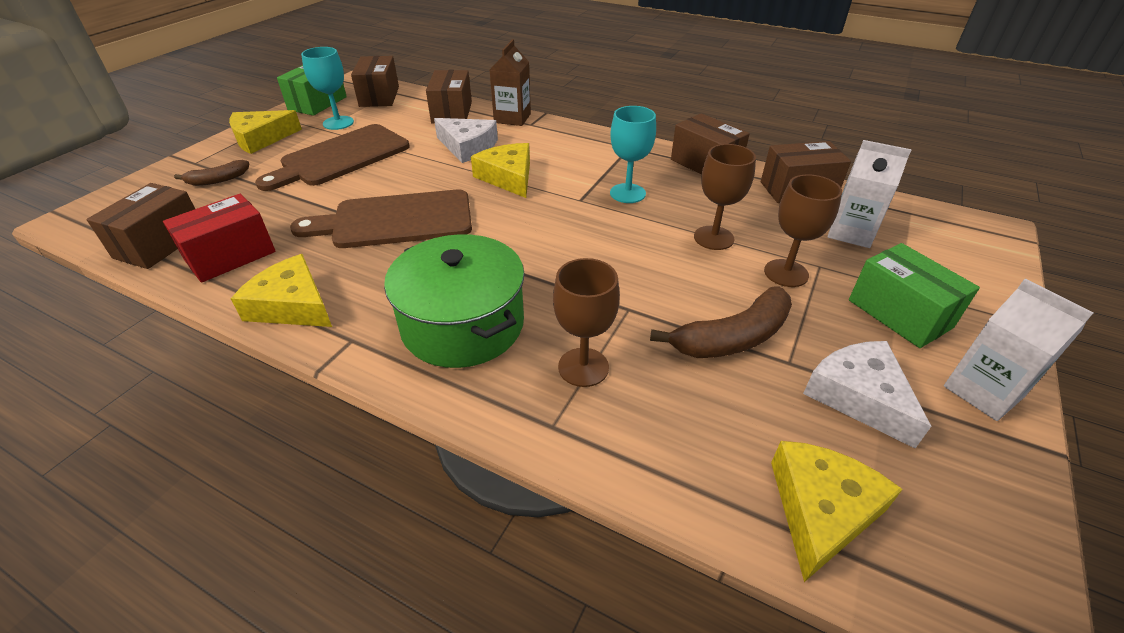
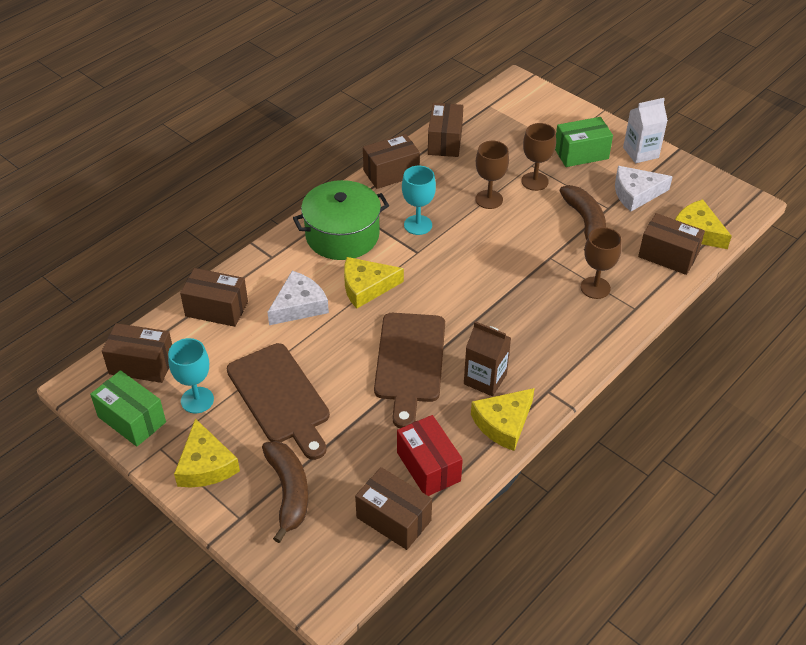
camera: 75 degrees left, 5 degrees up
brown banana [174,160,249,186] -> brown banana [262,441,308,543], size x1.70
green pot [384,234,525,368] -> green pot moved to [293,180,389,260]
brown carton [490,39,531,126] -> brown carton moved to [464,321,511,396]
white carton [828,140,912,248] -> none
none -> brown box [638,213,705,275]

